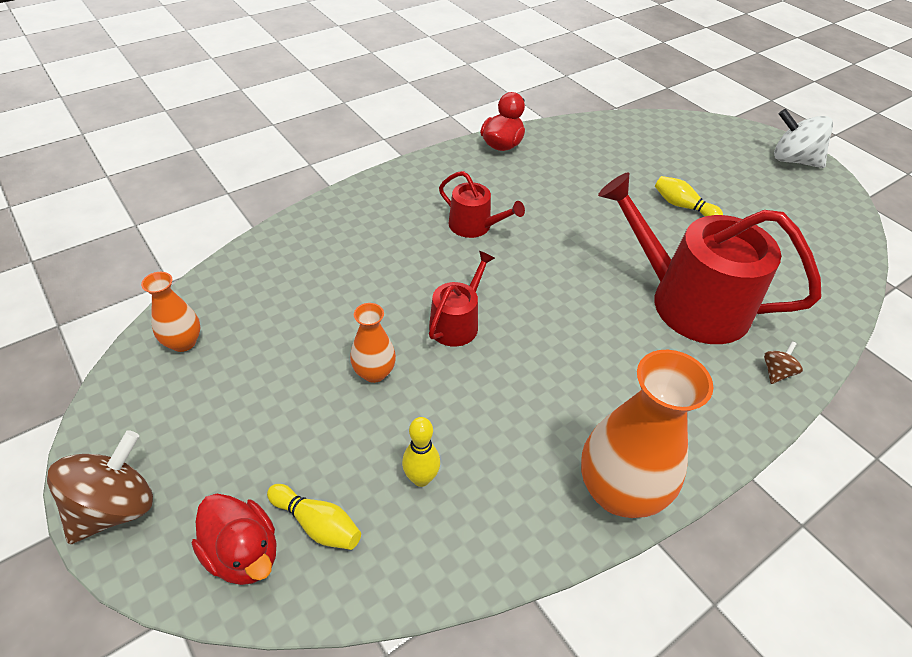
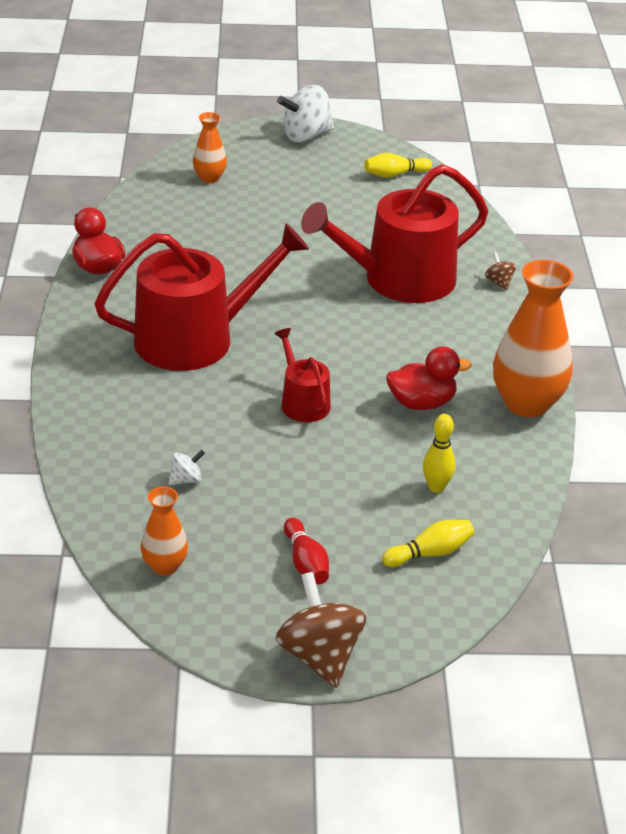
camera: 55 degrees left, 10 degrees down
red duck [192,494,277,585] -> red duck moved to [386,346,472,410]
orange vase [350,303,396,383] -> orange vase moved to [193,112,227,183]
red watering can [439,171,525,238] -> red watering can [94,223,309,371], size x2.05
yellow bowling pin [655,176,723,216] -> yellow bowling pin moved to [364,153,432,178]
none -> white spinning top [168,450,205,485]
none -> red bowling pin [284,518,329,584]

